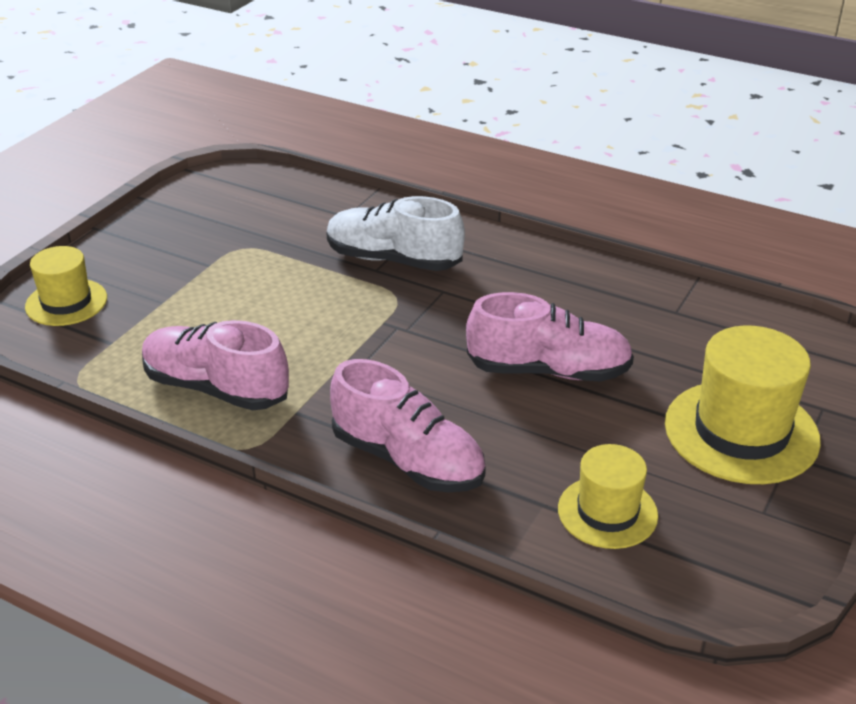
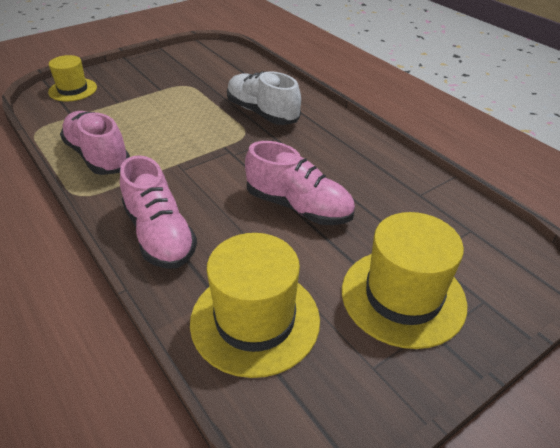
camera: 25 degrees right, 5 degrees up
yellow hat [558,444,658,549] -> yellow hat [190,233,320,378], size x1.65

